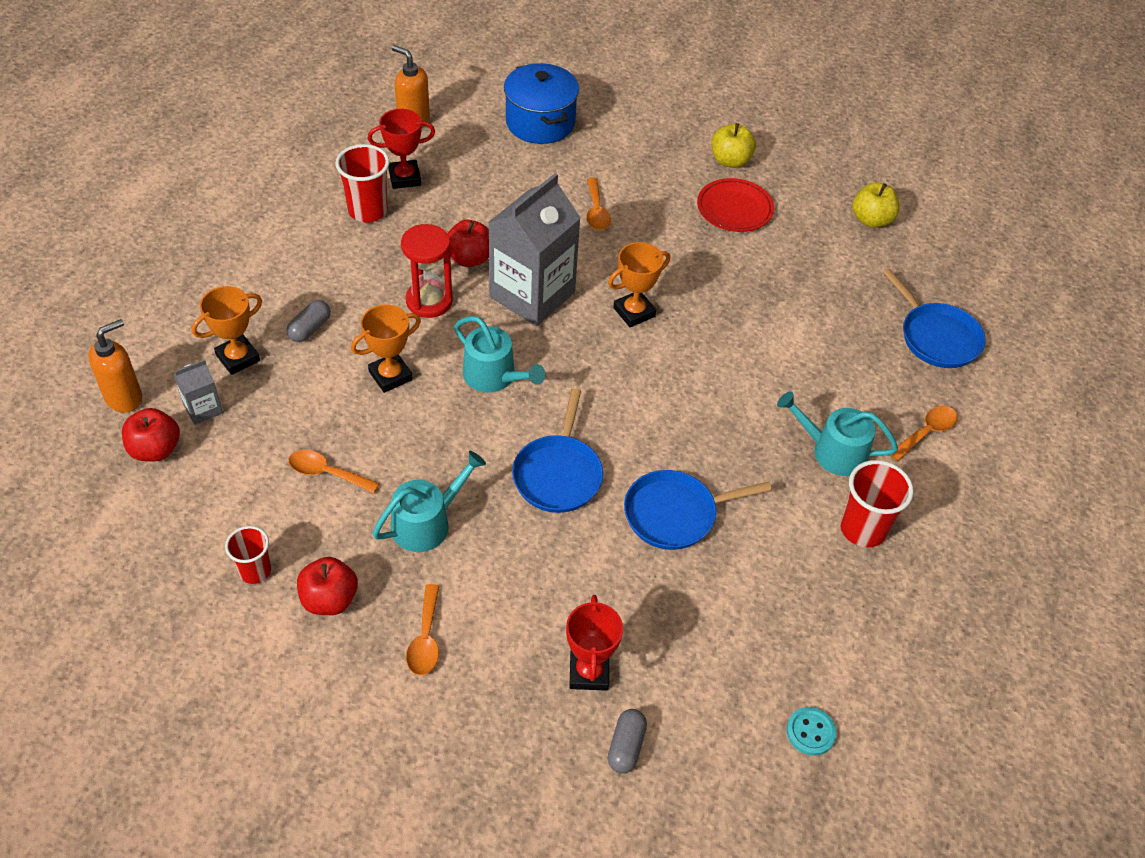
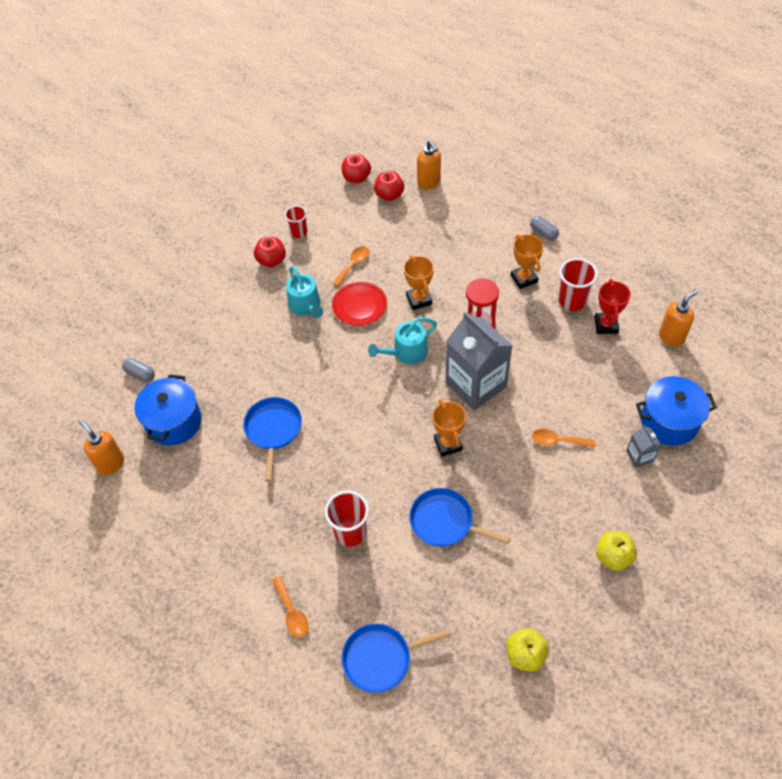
camera: 110 degrees right, 5 degrees up
grey carton [173,359,223,425] -> grey carton moved to [626,425,661,468]
orange trophy [192,286,262,375] -> orange trophy moved to [511,234,544,289]
grey capsule [287,300,331,342] -> grey capsule moved to [530,216,559,240]
orange spoon [406,584,440,676] -> none
red apple [447,220,489,267] -> red apple moved to [342,154,371,183]
blue pan [512,388,603,513] -> blue pan moved to [409,488,510,547]
red trophy [566,595,623,691] -> none
red plate [697,178,774,232] -> red plate moved to [332,282,387,326]
turquoise watering can [777,391,898,476] -> none
turquoise button [787,707,837,756] -> orange soap dispenser [79,420,124,475]
red cup [840,460,914,547] -> red cup moved to [325,491,369,547]
none -> blue pot [135,374,201,445]

